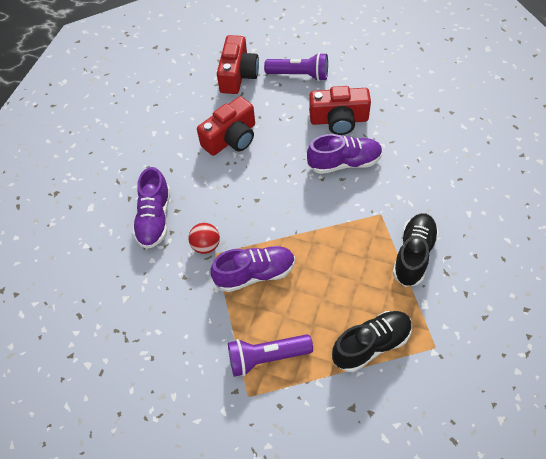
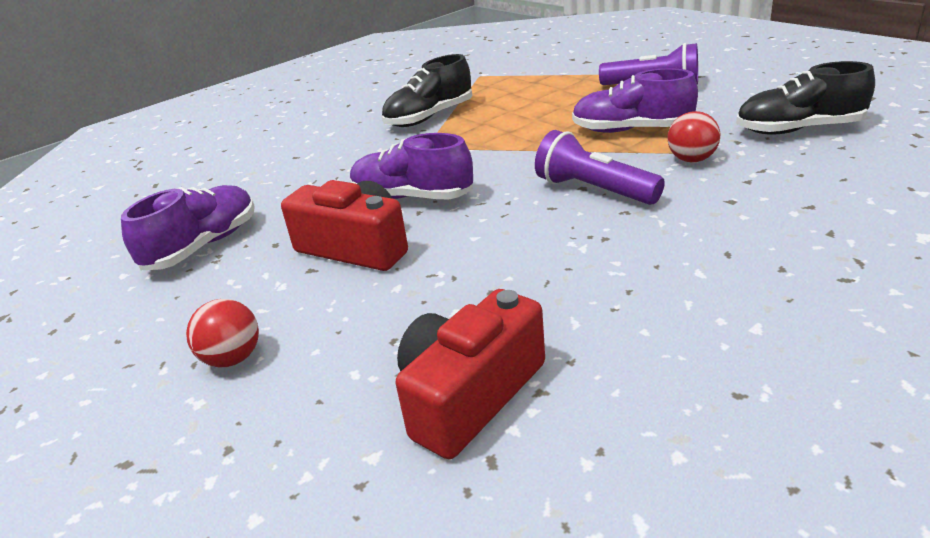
camera: 150 degrees left, 25 degrees down
purple shoe [133,167,171,249] -> purple shoe moved to [121,185,255,270]
red camera [197,96,255,156] -> none
purple flashlight [264,52,328,81] -> purple flashlight moved to [535,130,665,205]
black shoe [332,311,412,372] -> black shoe moved to [736,61,875,134]
none -> red ball [186,299,259,367]

